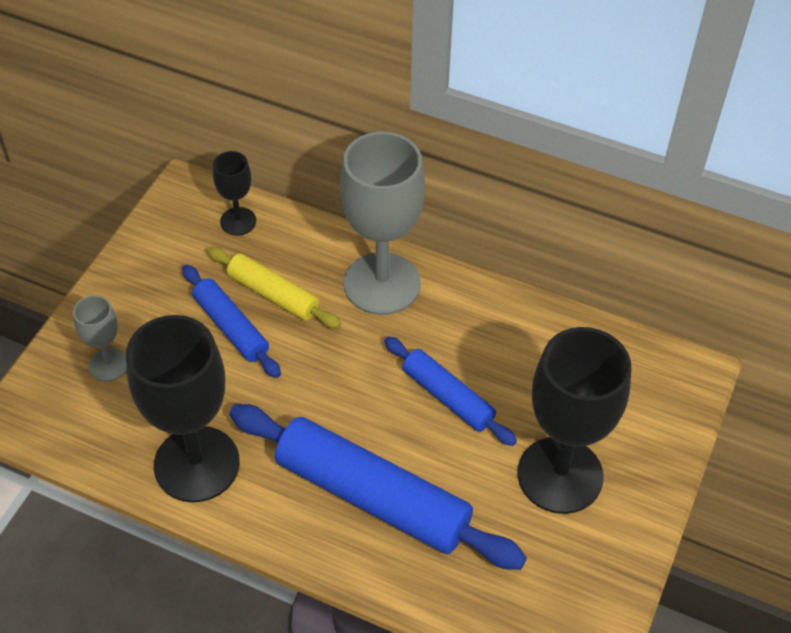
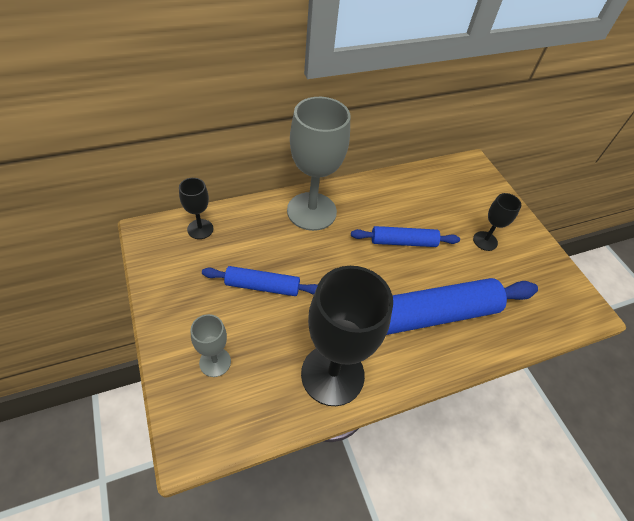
camera: 50 degrees left, 0 degrees up
yellow rolling pin [207,247,341,328] -> none
black goblet [518,327,631,514] -> black goblet [473,193,521,251], size x0.49

